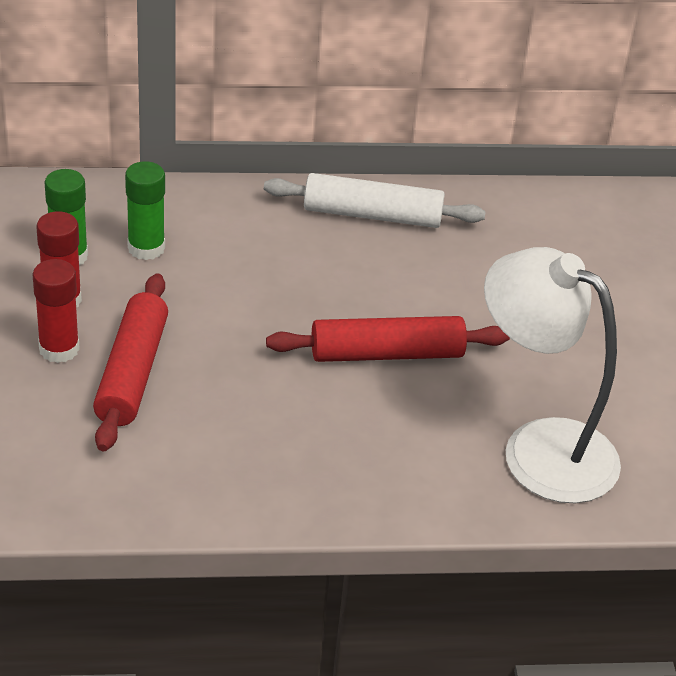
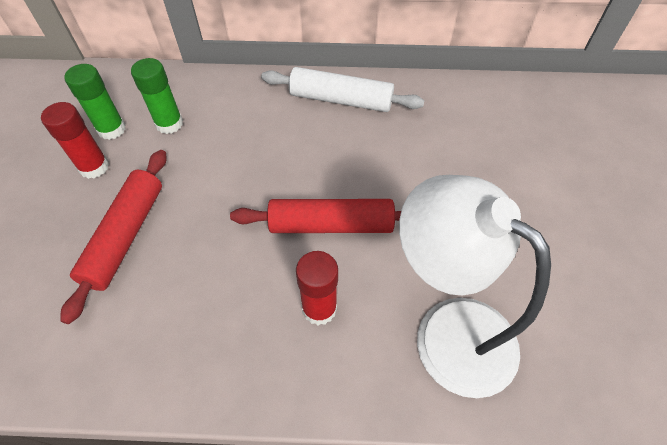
camera: 10 degrees right, 15 degrees up
red glue stick [33,259,80,363] -> red glue stick moved to [296,251,338,325]

